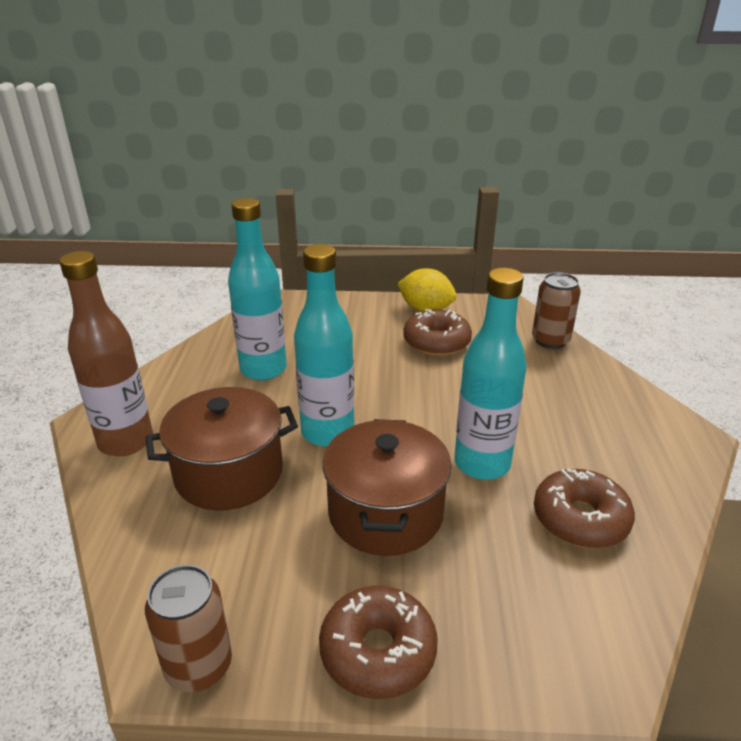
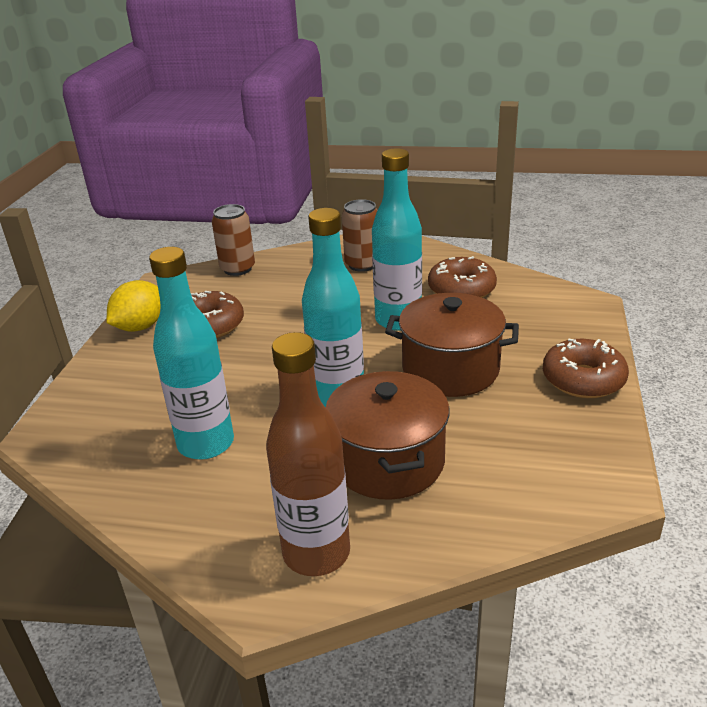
camera: 80 degrees left, 0 degrees up
brown can [145,565,232,692] -> brown can moved to [342,199,377,272]

